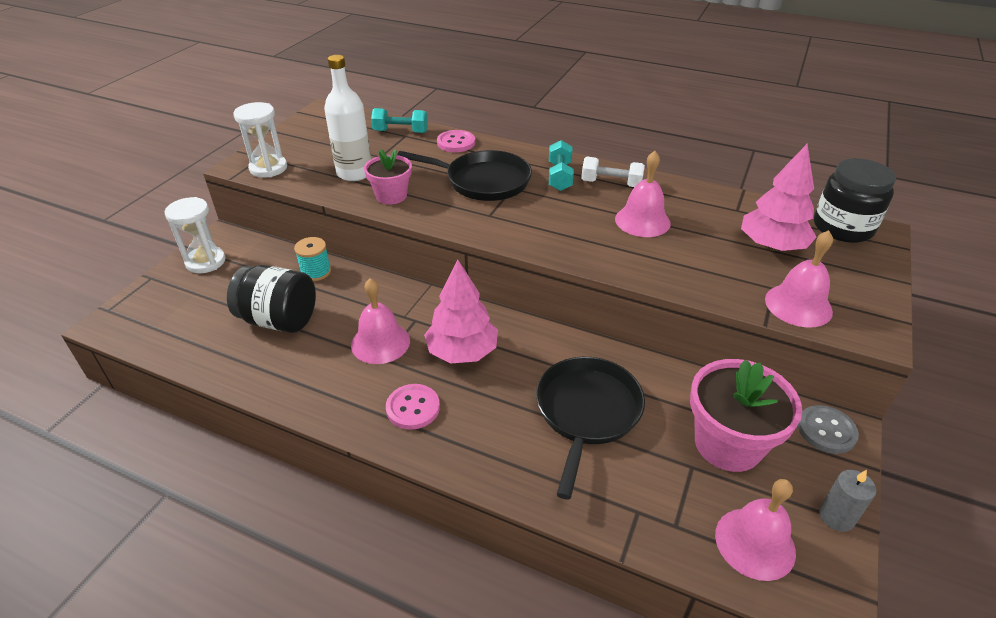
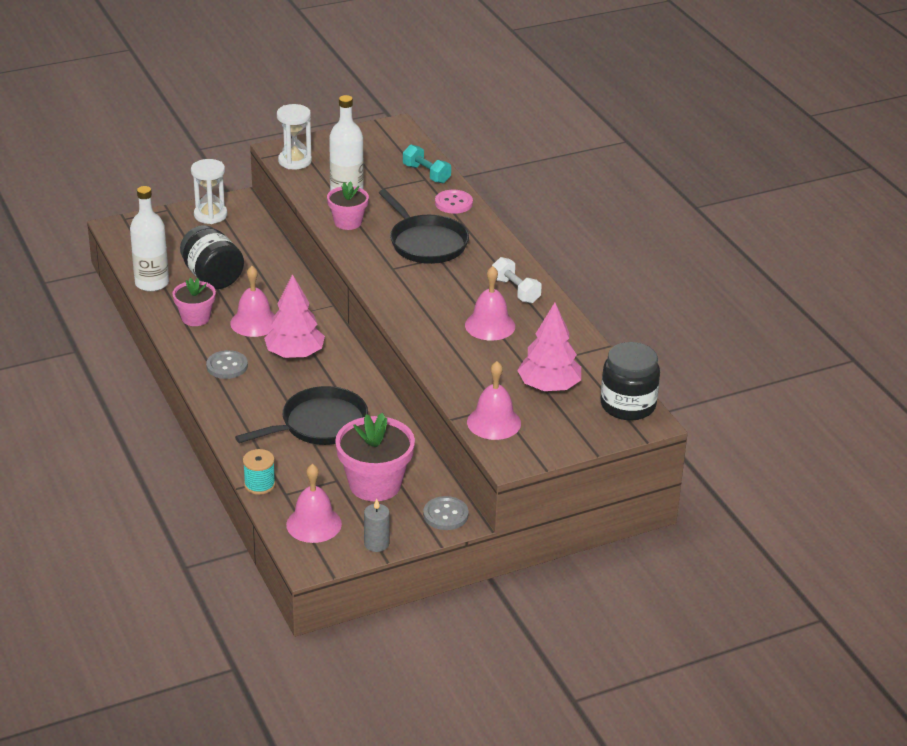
camera: 40 degrees right, 5 degrees down
turquoise spool [294,237,331,281] -> turquoise spool moved to [243,449,276,495]
pink button [386,384,440,430] -> grey button [206,350,248,379]
turquoise dumbbell [549,140,574,191] -> none
none -> white bottle [130,186,169,292]
none -> pink flower pot [172,278,216,326]

